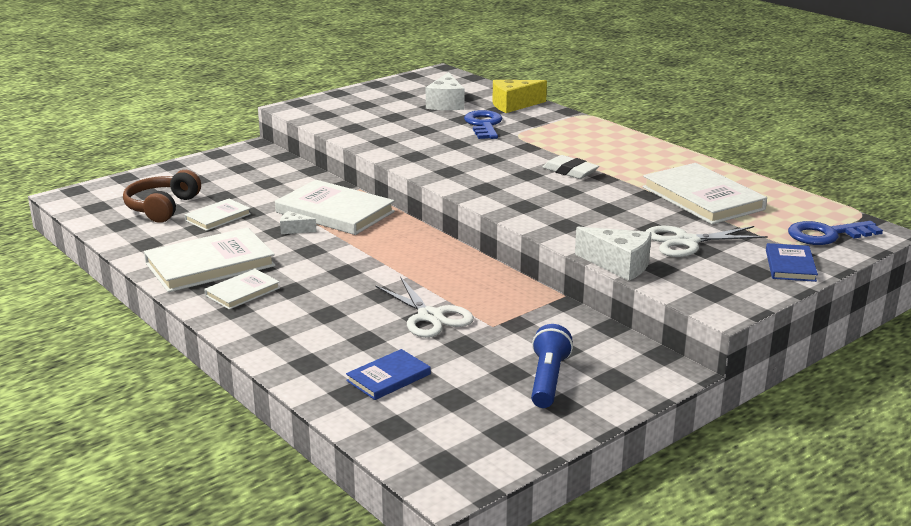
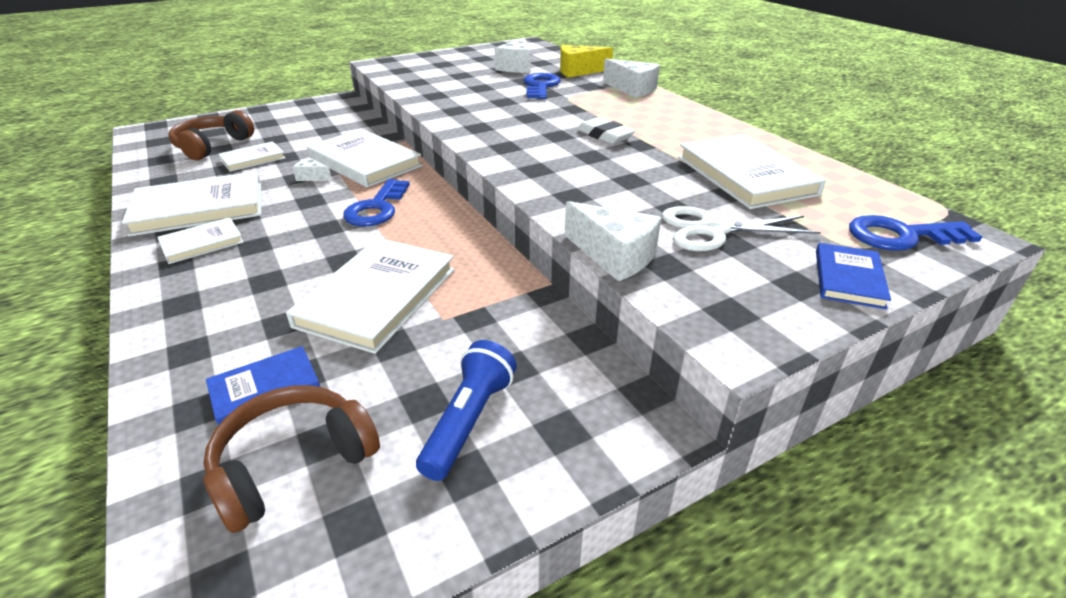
camera: 10 degrees right, 10 degrees up
white scissors [375,278,474,338] -> white book [286,238,455,354]
none -> brown headphones [204,385,380,533]
none -> blue key [343,179,410,226]
none -> white cheese [603,59,660,98]

